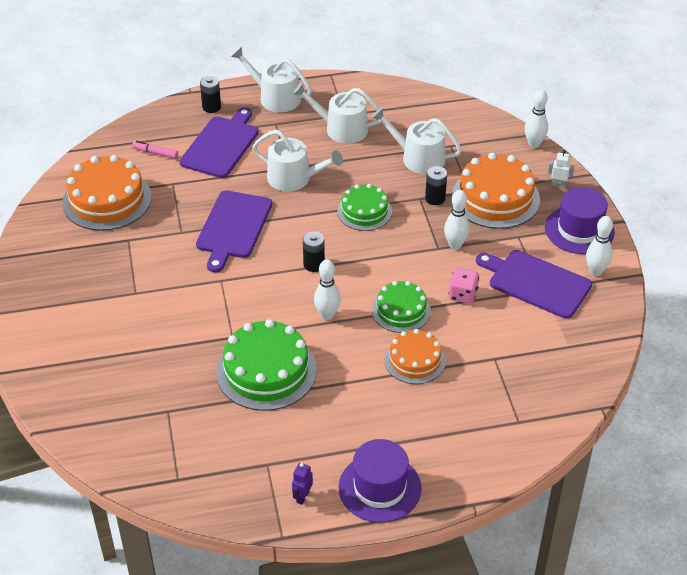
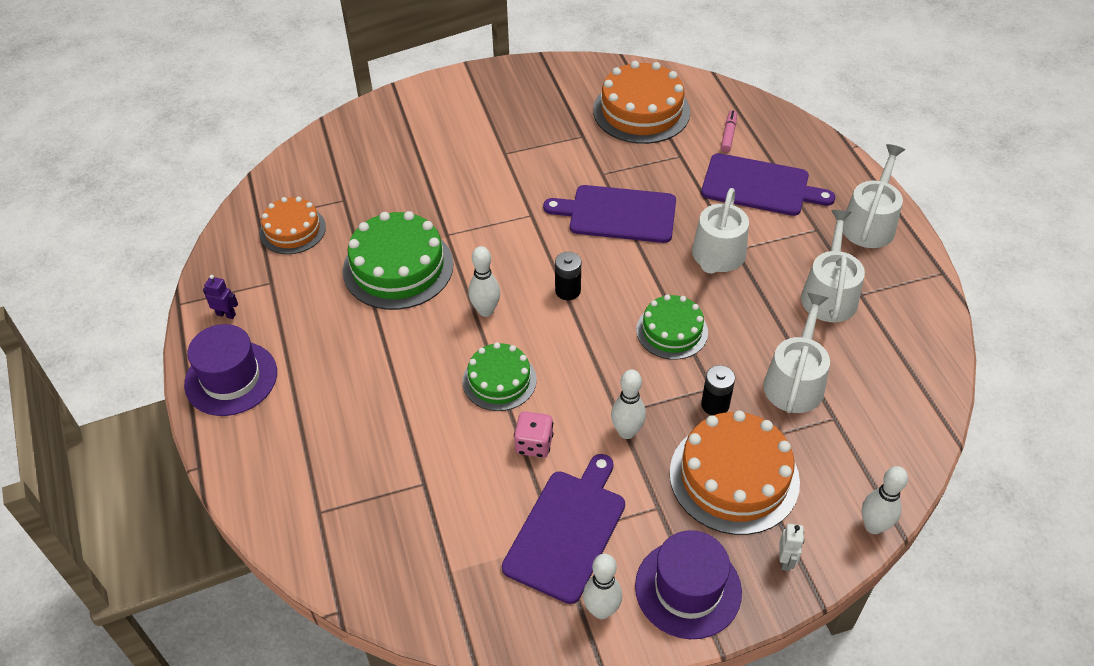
camera: 85 degrees right, 5 degrees up
black battery [200,76,221,113] -> none
orange cake [385,329,446,384] -> orange cake moved to [260,197,326,254]

